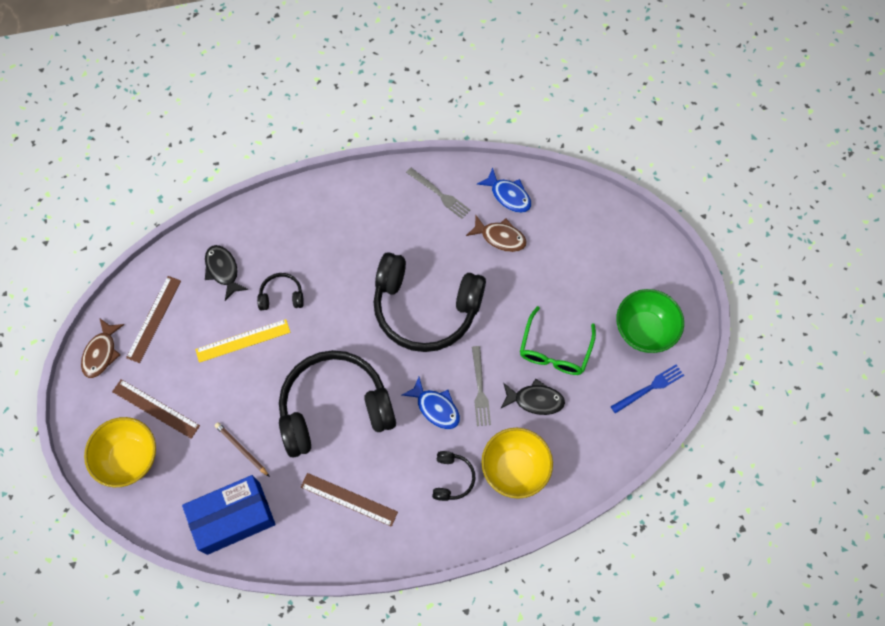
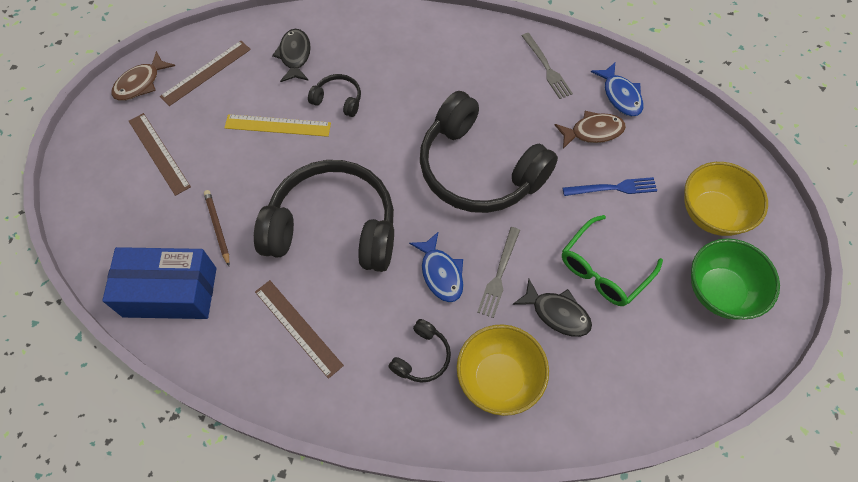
camera: 25 degrees right, 5 degrees down
yellow bowl [84,417,156,487] -> yellow bowl moved to [684,162,768,236]
brown fish [466,215,527,252] -> brown fish turned 60 degrees counterclockwise [555,111,626,149]
blue fork [610,364,684,414] -> blue fork moved to [563,177,657,196]

